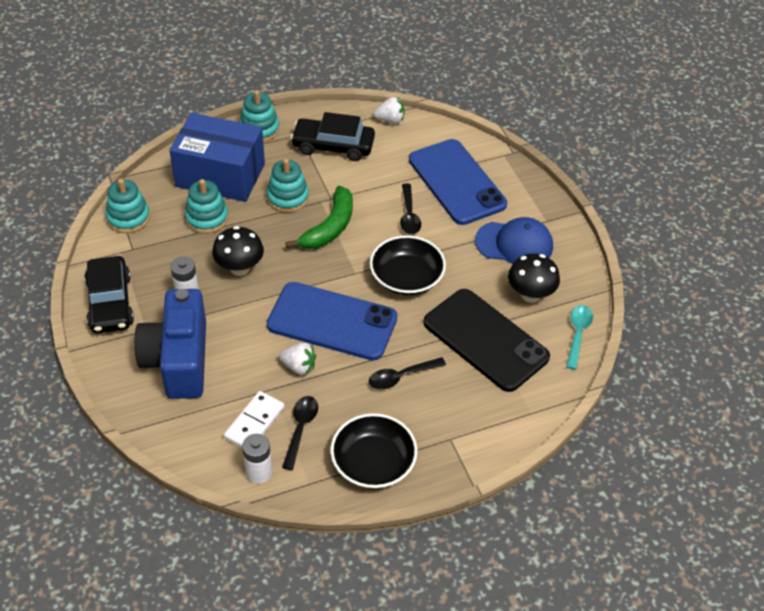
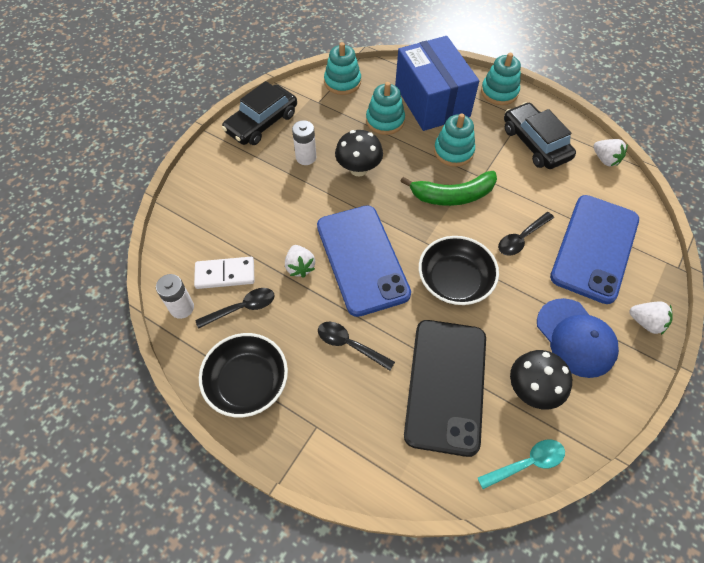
camera: 55 degrees right, 10 degrees up
blue camera [134,289,206,399] -> none
none -> white strawberry [630,301,672,335]

